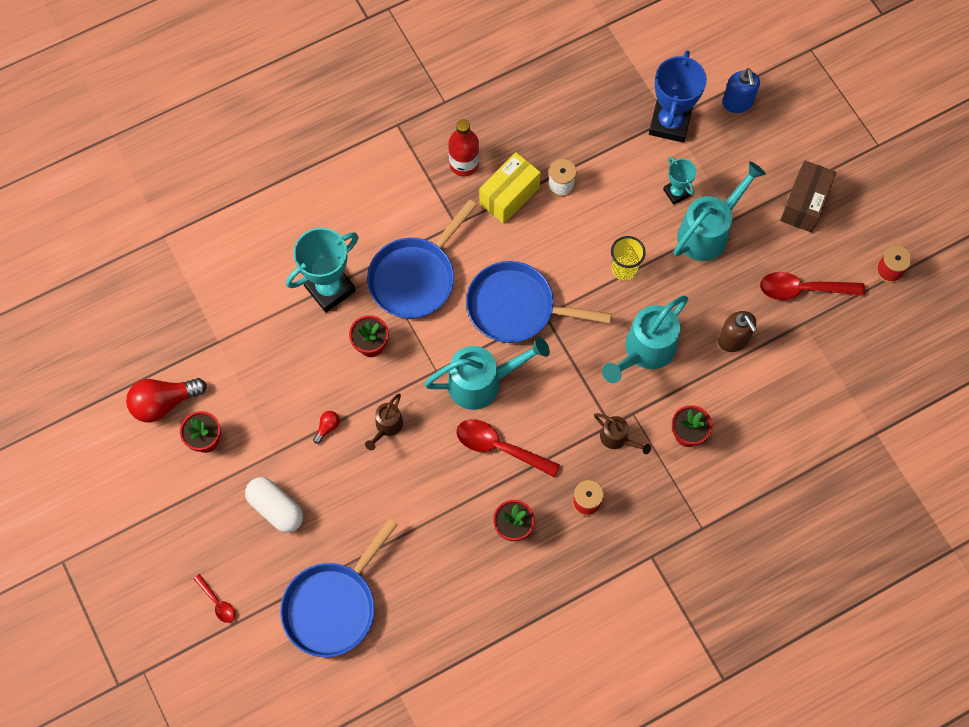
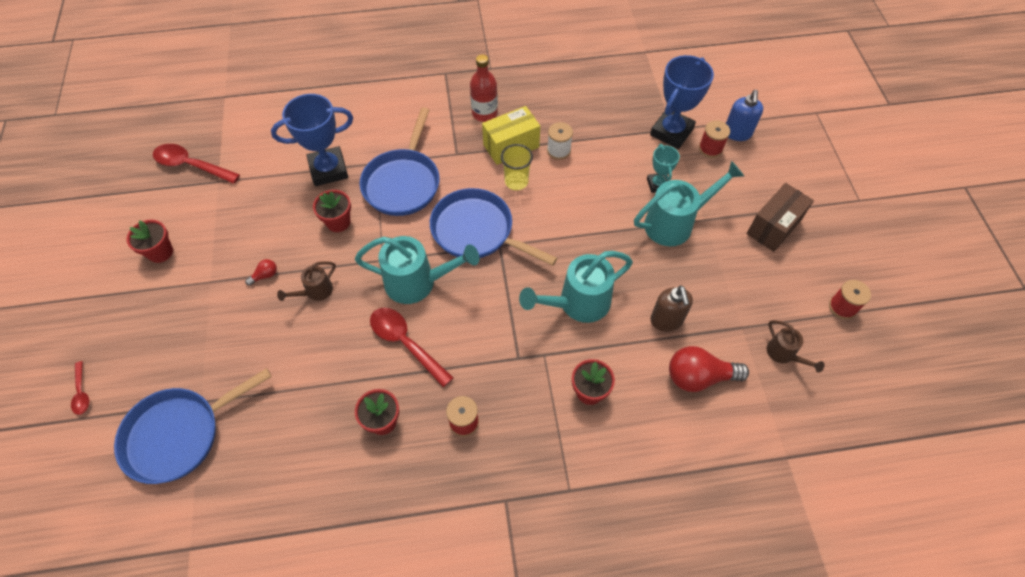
camera: 20 degrees right, 10 degrees down
red light bulb [126,378,207,423] -> red light bulb moved to [669,346,749,392]
white capsule [245,477,303,533] -> none
turquoise trophy [286,228,359,312] -> blue trophy [271,94,353,186]
blue pan [367,199,477,319] -> blue pan turned 45 degrees counterclockwise [360,108,440,216]
brown watering can [594,413,651,454] -> brown watering can moved to [767,320,825,373]
yellow cup [611,236,646,280] -> yellow cup moved to [501,144,533,190]
red spoon [760,272,865,300] -> red spoon moved to [153,144,240,184]
none -> red spool [699,120,730,158]

